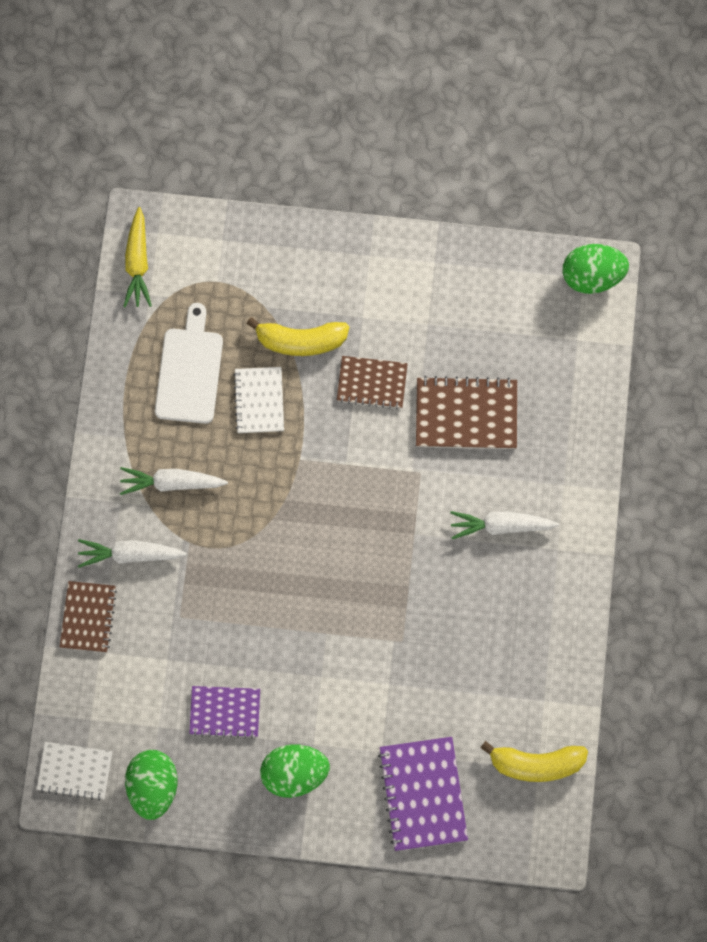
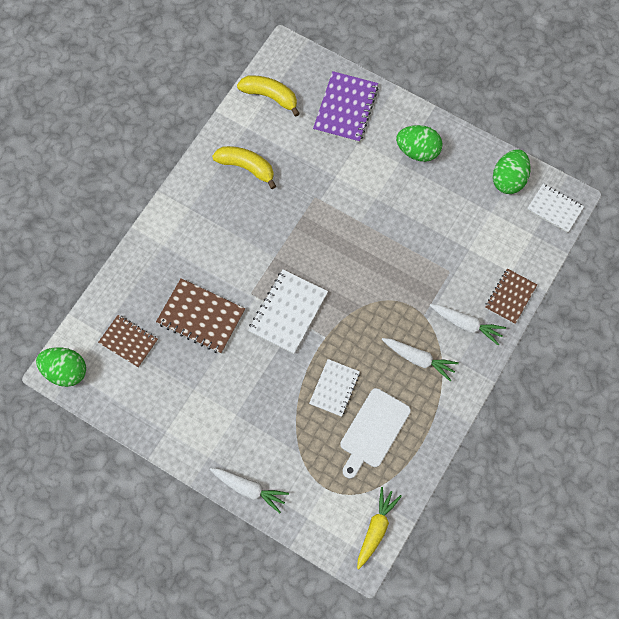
camera: 155 degrees left, 5 degrees down
purple notebook [189,686,260,739] -> none
yellow banana [246,317,349,356] -> yellow banana moved to [212,146,276,189]
brown notebook [337,356,408,409] -> brown notebook moved to [98,315,158,368]
white carrot [450,511,559,539] -> white carrot moved to [210,468,289,513]
none -> white notebook [248,270,328,354]

